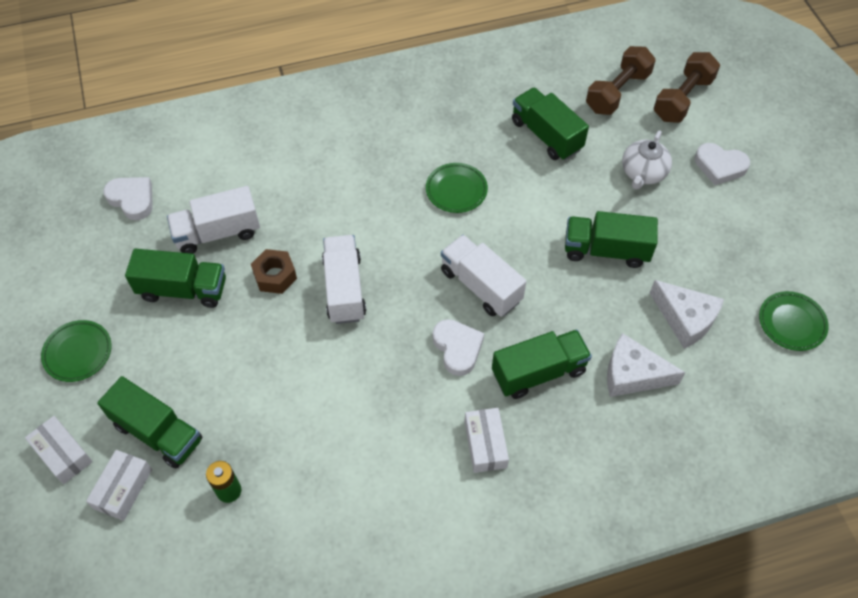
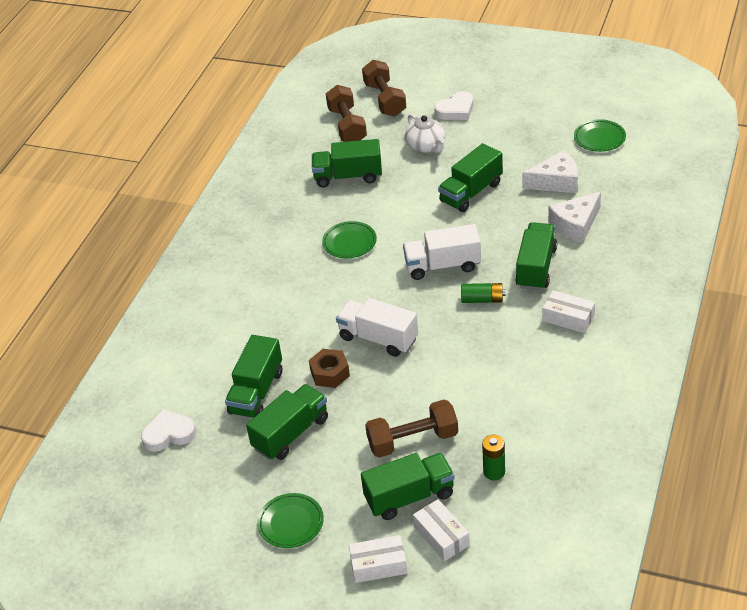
camera: 50 degrees left, 15 degrees down
white truck [167,186,260,254] -> green truck [225,335,282,418]
white heart [433,319,484,376] -> green battery [461,283,505,303]
none -> brown dumbbell [365,400,458,458]

